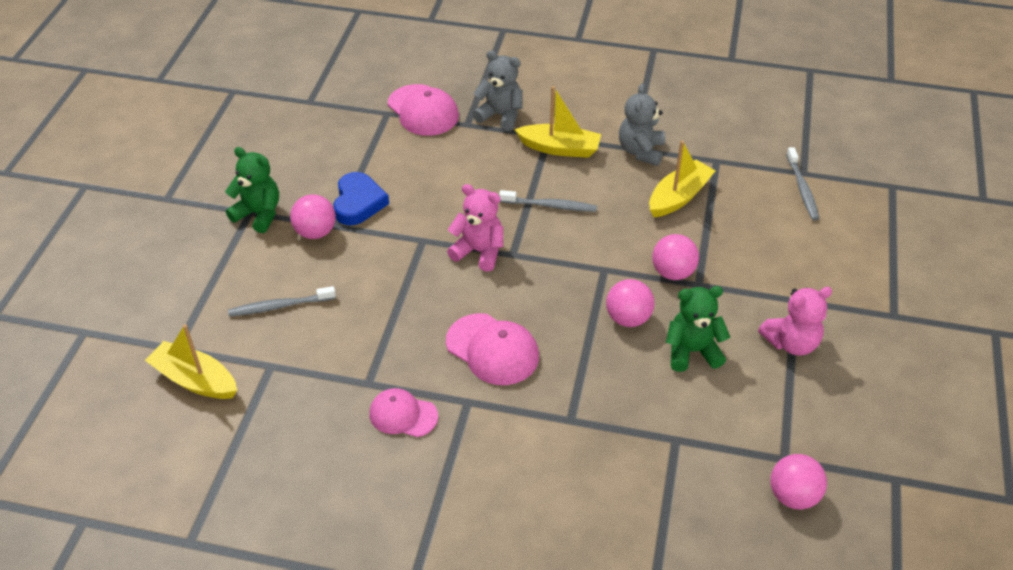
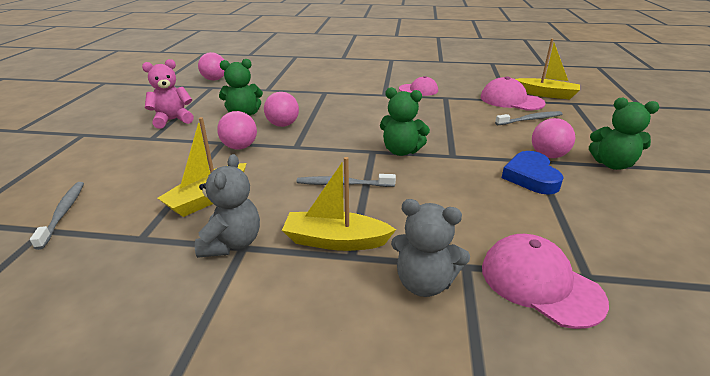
camera: 175 degrees right, 15 degrees down
pink cap [446,313,539,385] -> pink cap moved to [480,76,546,111]
pink teddy bear [447,184,503,272] -> green teddy bear [380,87,430,156]

